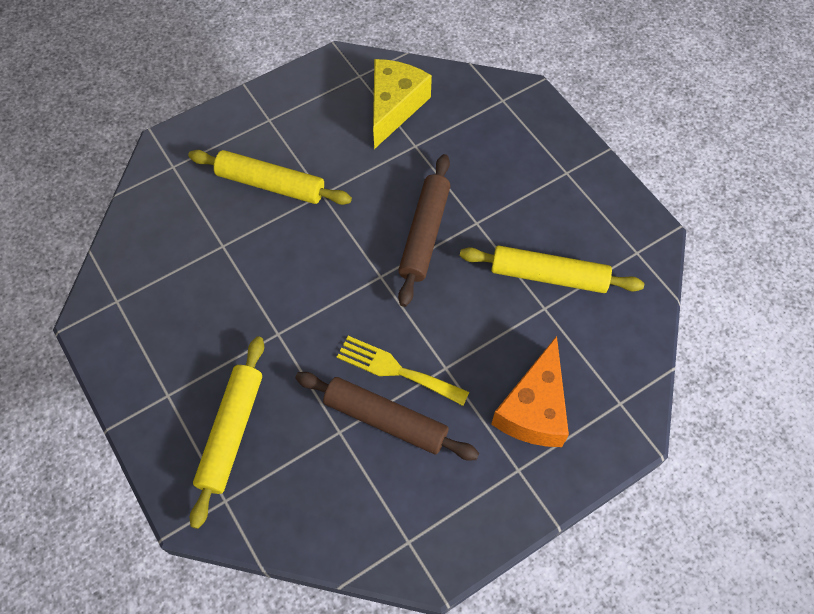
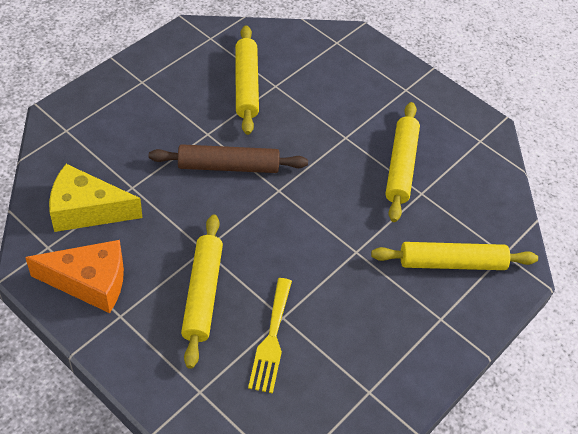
camera: 110 degrees left, 10 degrees down
brown rolling pin [295,372,479,461] -> yellow rolling pin [385,102,420,222]
yellow fork [337,336,469,406] -> yellow fork moved to [248,278,292,394]
orange cheese [491,336,569,447] -> orange cheese moved to [25,240,124,313]

